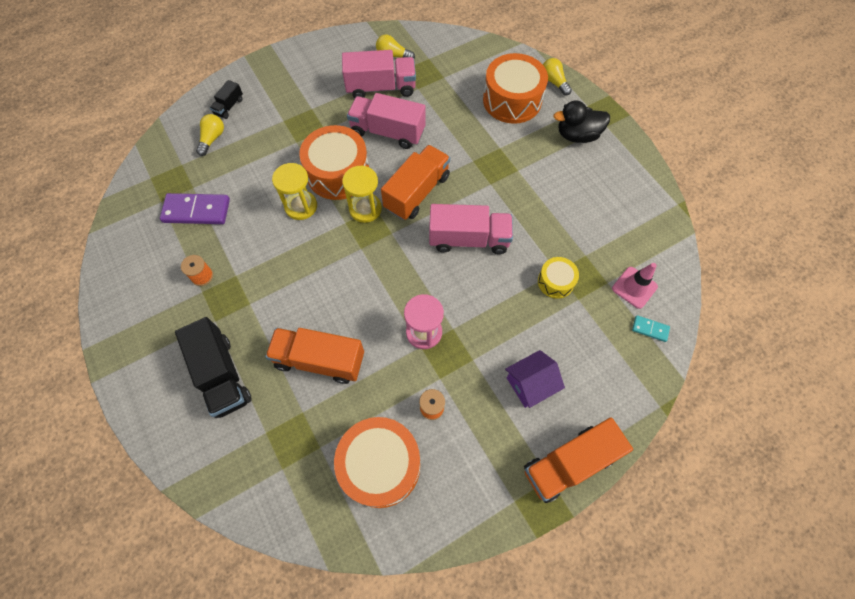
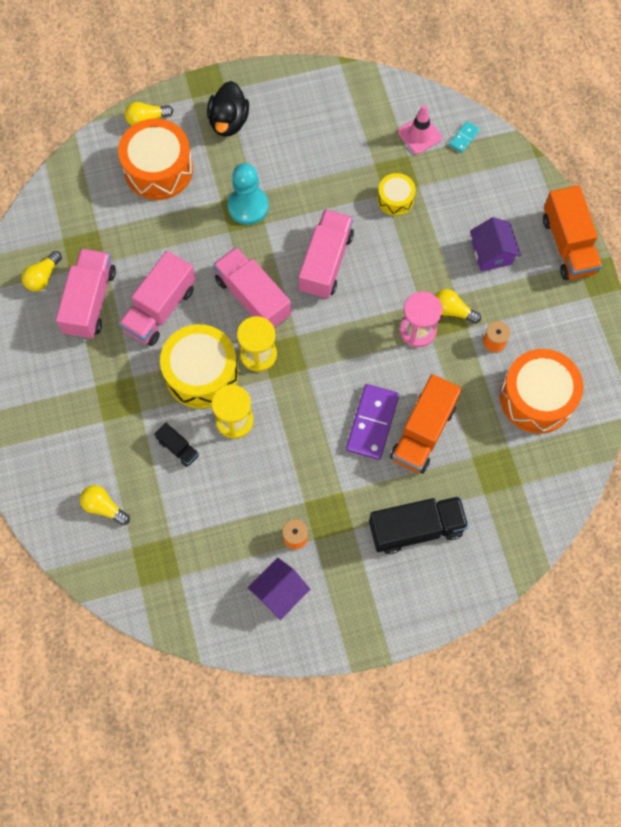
camera: 75 degrees left, 5 degrees up
purple domino [160,193,230,224] -> purple domino moved to [346,384,399,460]
black truck [210,80,243,119] -> black truck moved to [155,422,199,467]
orange drum [299,125,369,200] -> yellow drum [160,324,239,409]
orange truck [381,145,450,220] -> pink truck [213,247,291,329]
none -> turquoise pawn [228,163,269,225]
none -> purple house [248,557,310,620]
none -> yellow light bulb [435,289,481,324]

